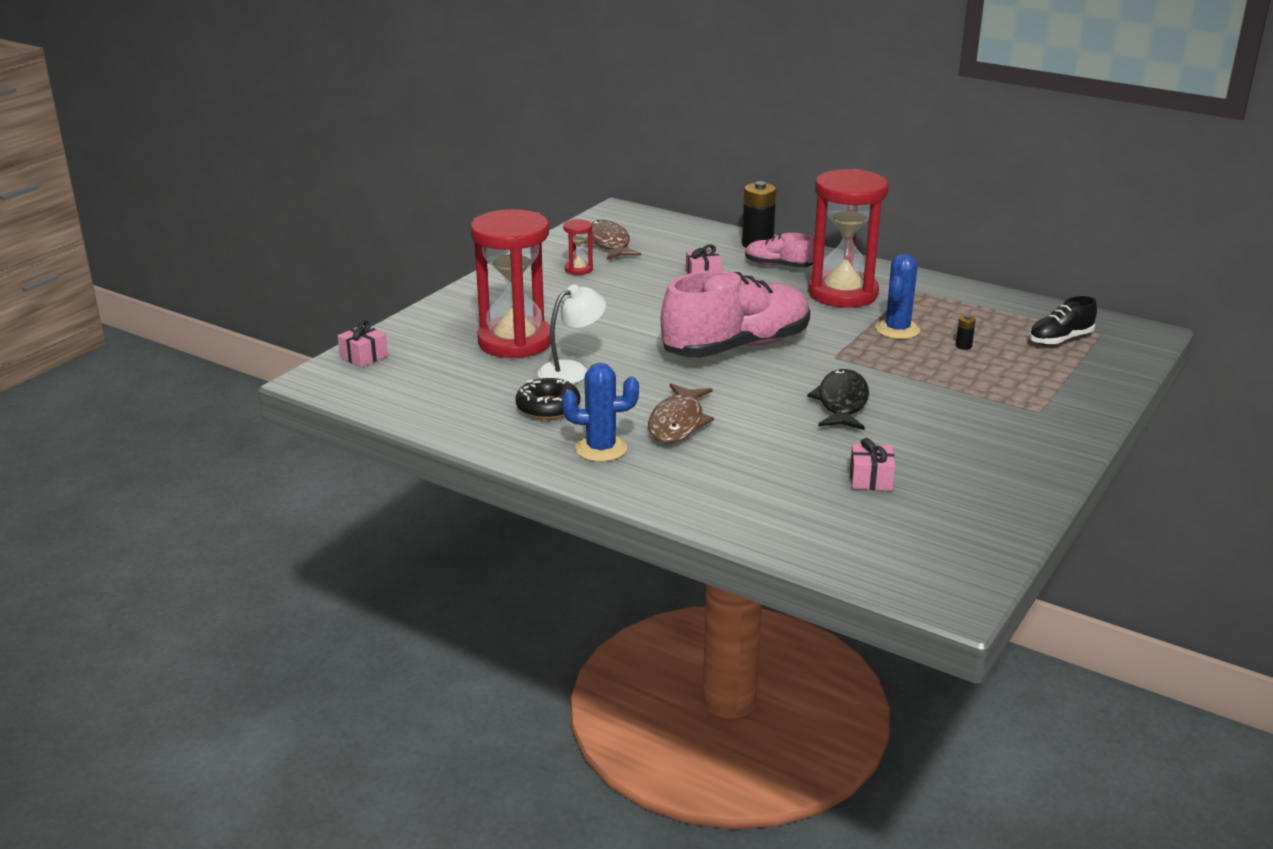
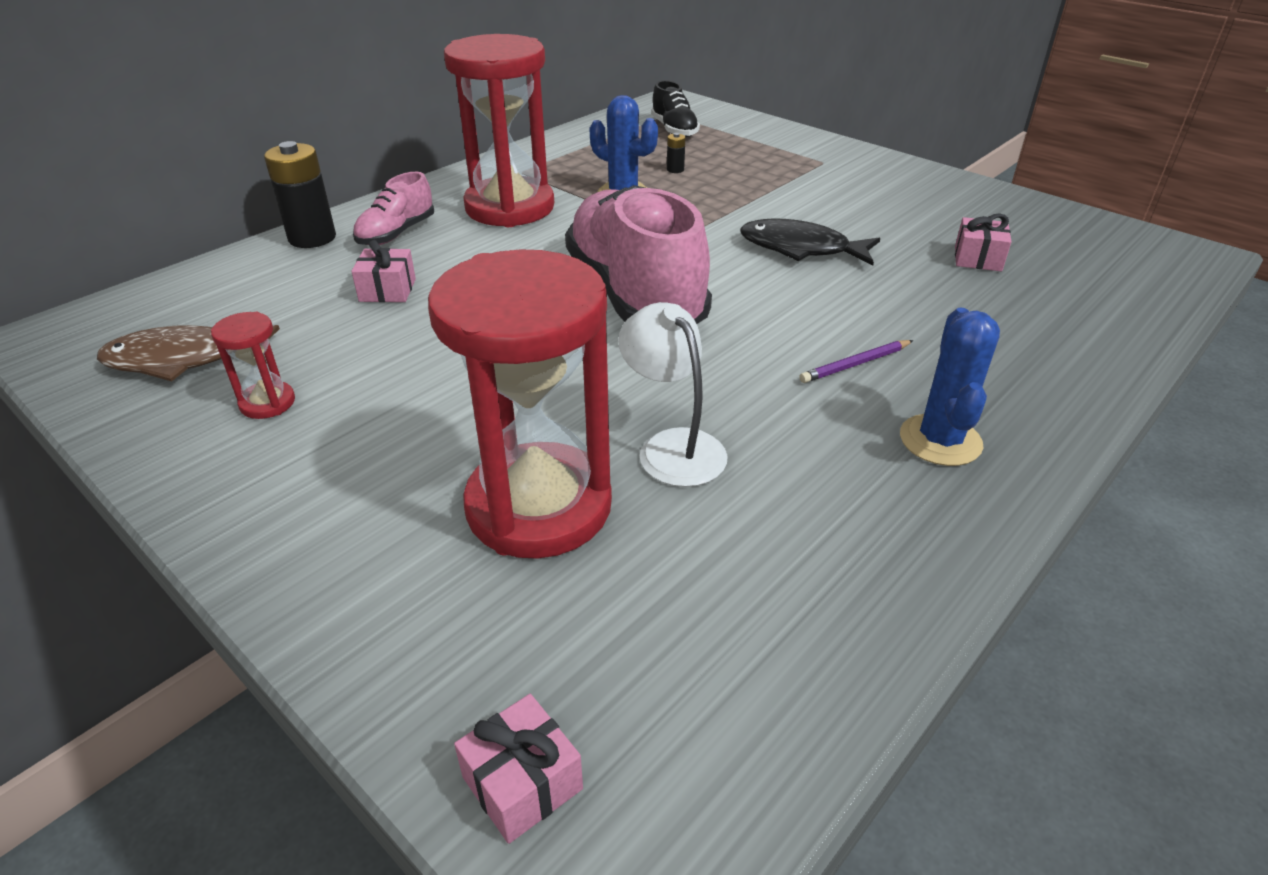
camera: 80 degrees left, 10 degrees up
black donut [516,378,580,420] -> none
brown fish [648,383,714,443] -> purple pencil [799,340,914,383]

